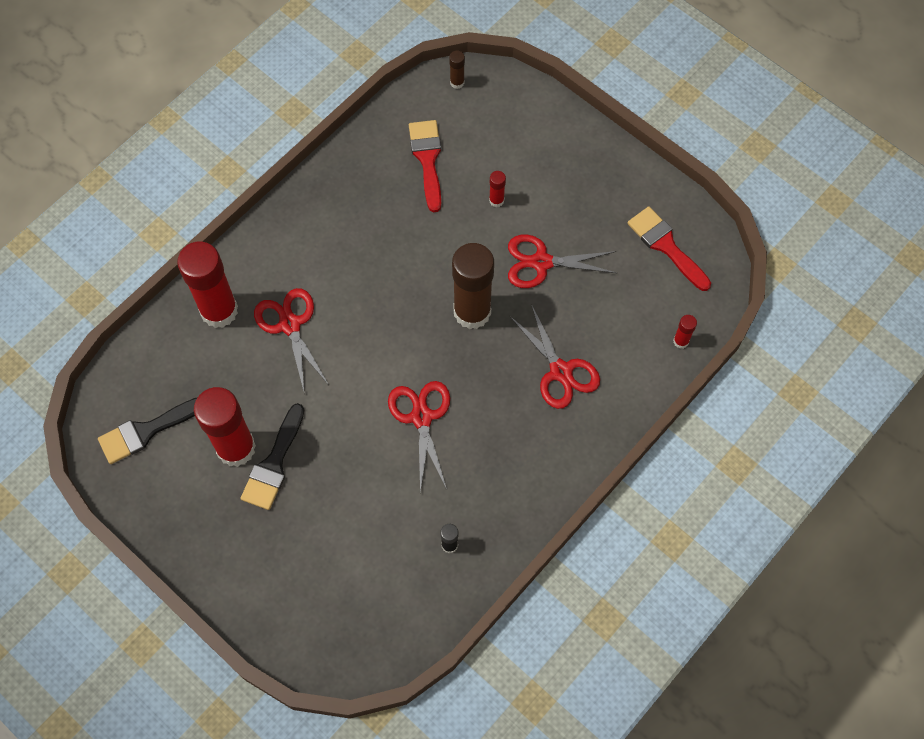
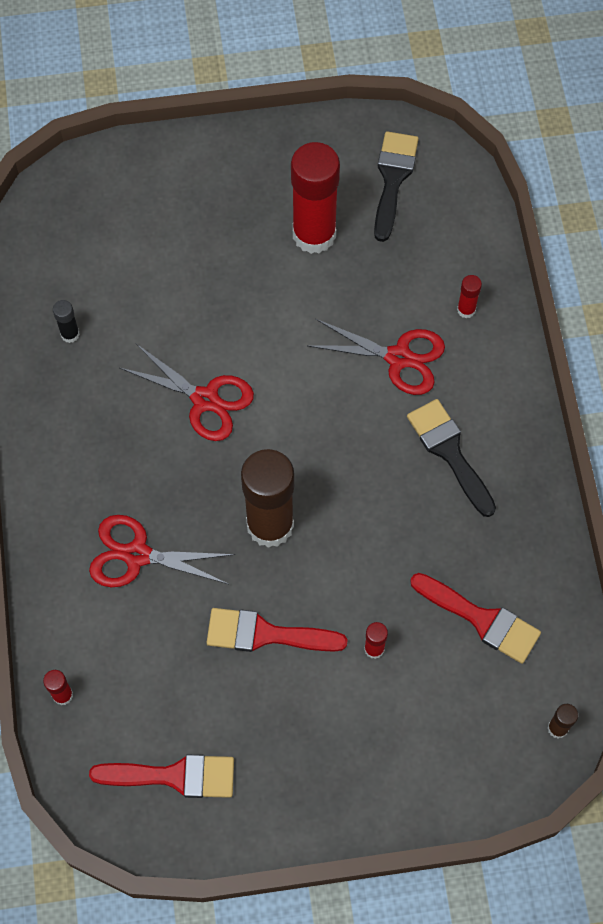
camera: 130 degrees right, 0 degrees up
red glue stick [177,242,238,328] -> red glue stick [457,275,482,318], size x0.42
black brush [240,403,304,510] -> black brush moved to [407,399,496,517]
red scissors [508,235,617,288] -> red brush [206,608,348,652]

